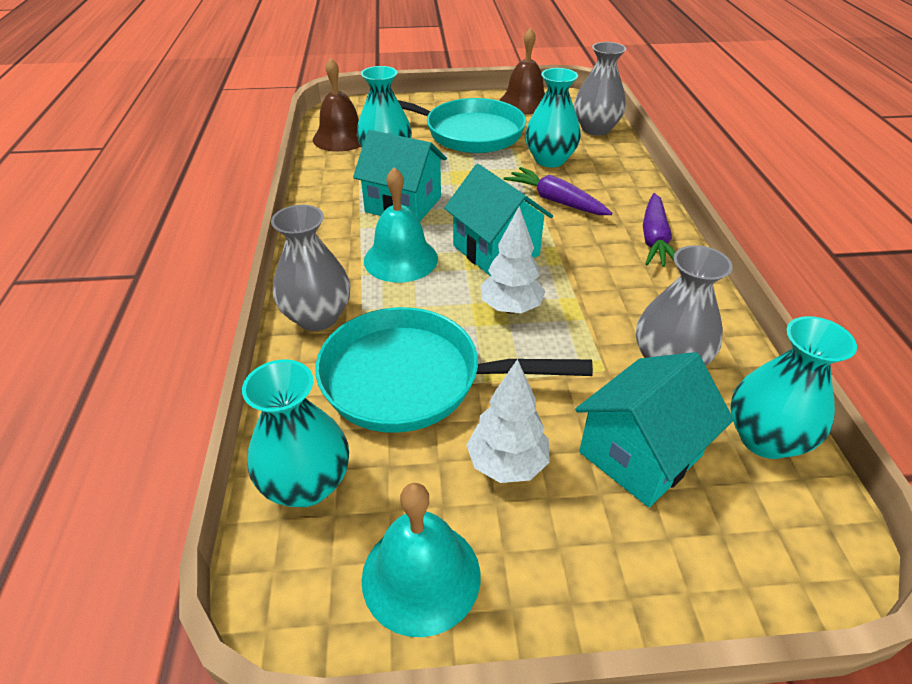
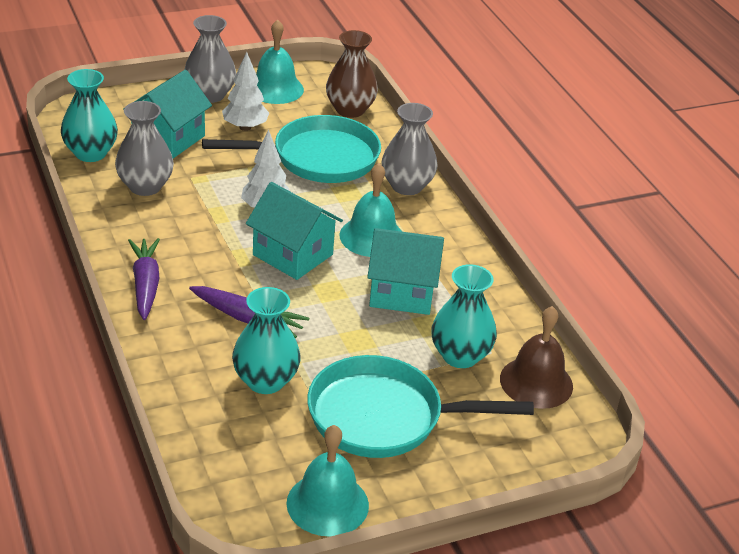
camera: 160 degrees right, 5 degrees down
turquoise vase [242,360,349,507] -> brown vase [326,30,378,118]
brown bell [499,27,545,115] -> turquoise bell [286,425,369,537]
grey vase [574,42,626,135] -> grey vase moved to [184,15,236,103]

